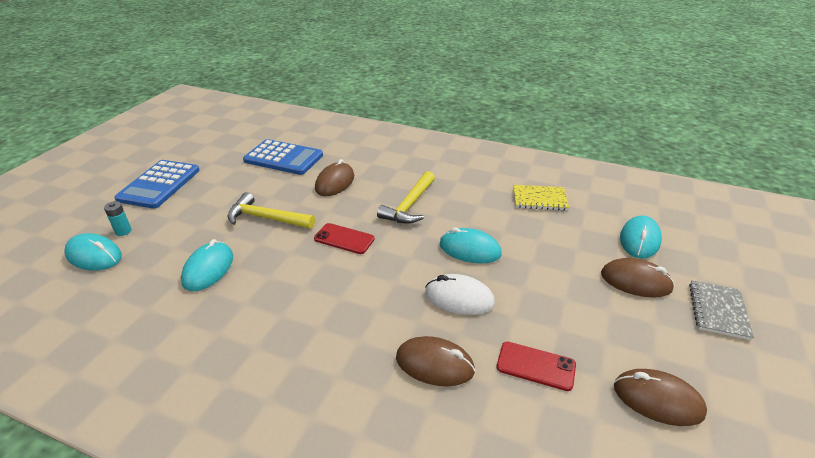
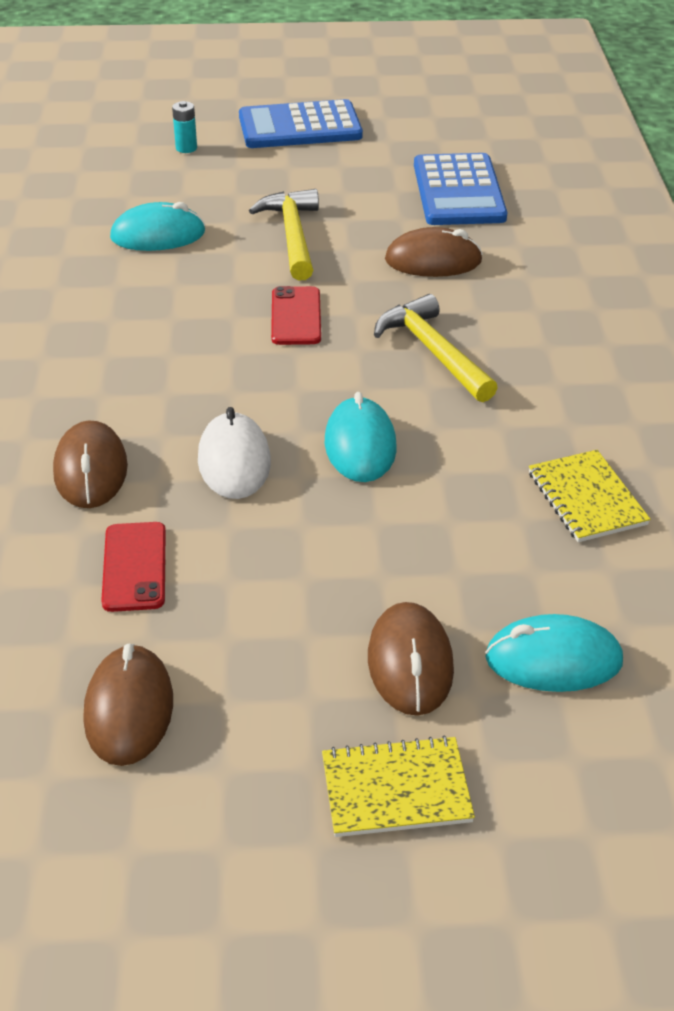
camera: 65 degrees right, 5 degrees up
turquoise mouse [64,233,122,270] -> none
yellow hammer [377,171,435,224] -> yellow hammer turned 60 degrees clockwise [374,294,498,402]
grey notebook [689,280,754,340] -> yellow notebook [322,735,475,837]

